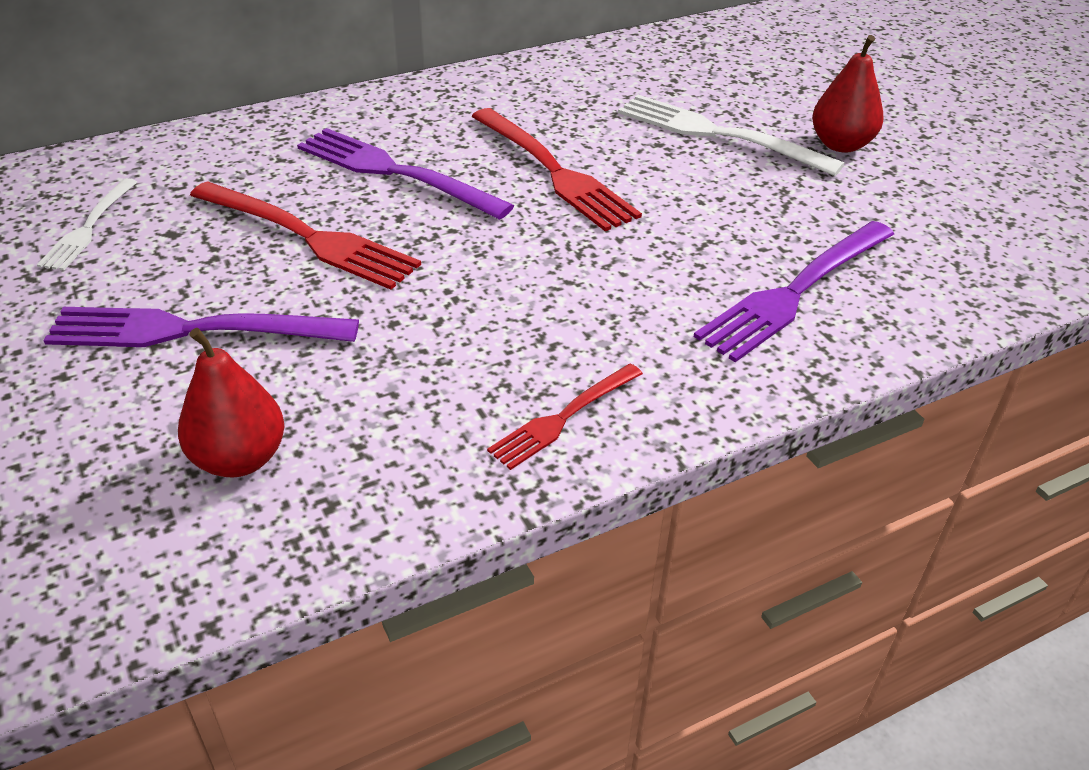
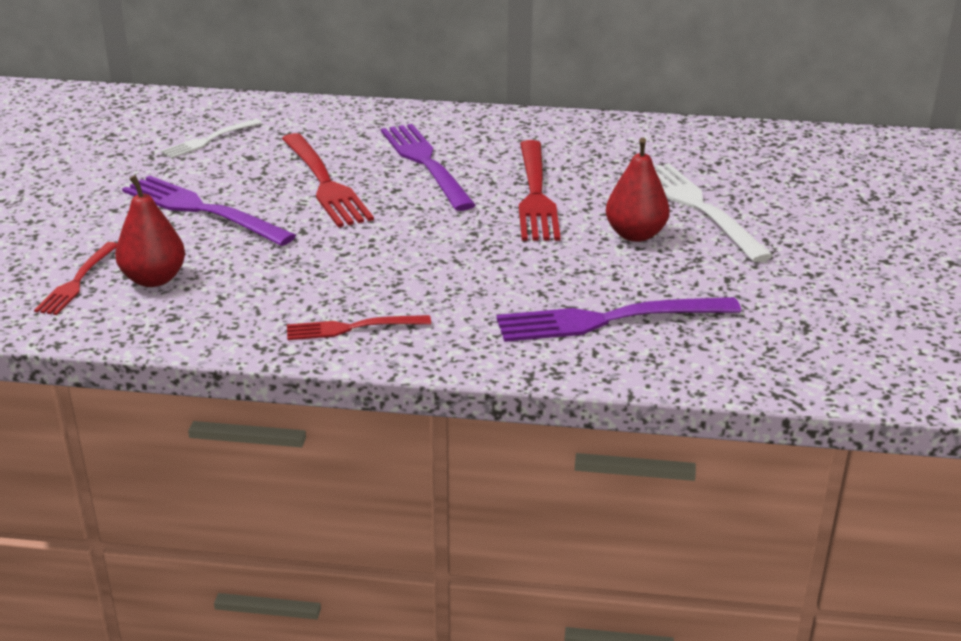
camera: 35 degrees right, 10 degrees down
red pear [812,35,884,152] -> red pear moved to [606,138,670,242]
none -> red fork [34,242,117,315]

